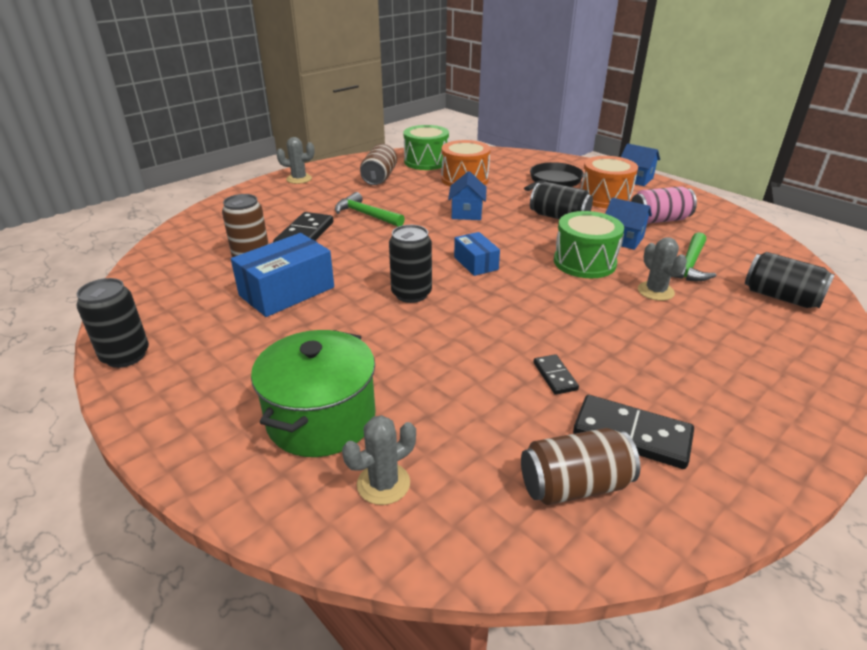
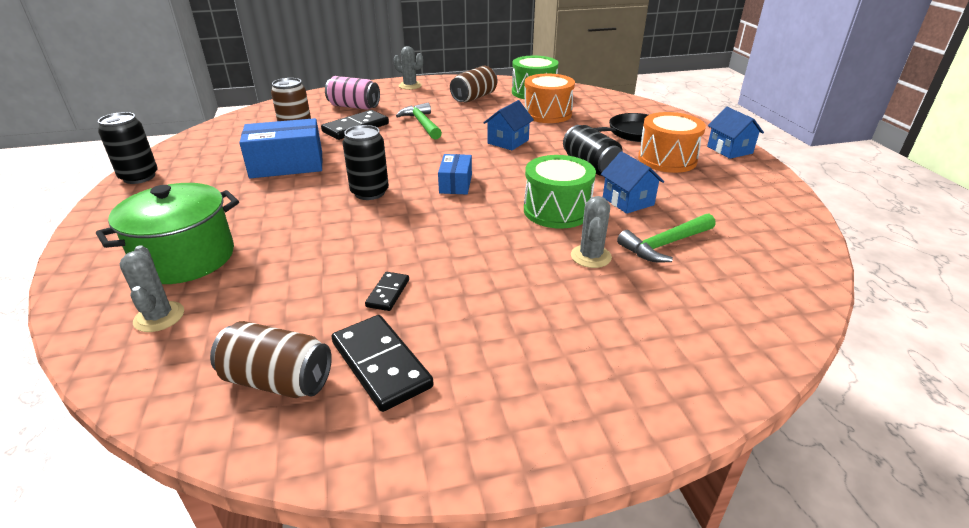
camera: 30 degrees right, 0 degrees up
grey cactus [342,415,416,505] -> grey cactus turned 75 degrees clockwise [120,245,184,332]
pink can [631,186,697,224] -> pink can moved to [325,76,380,110]
black can [745,252,835,308] -> none

